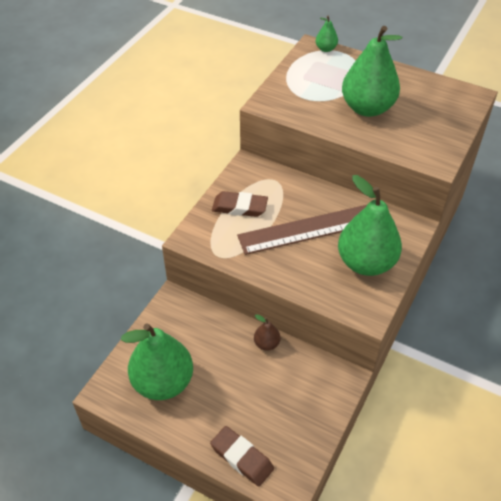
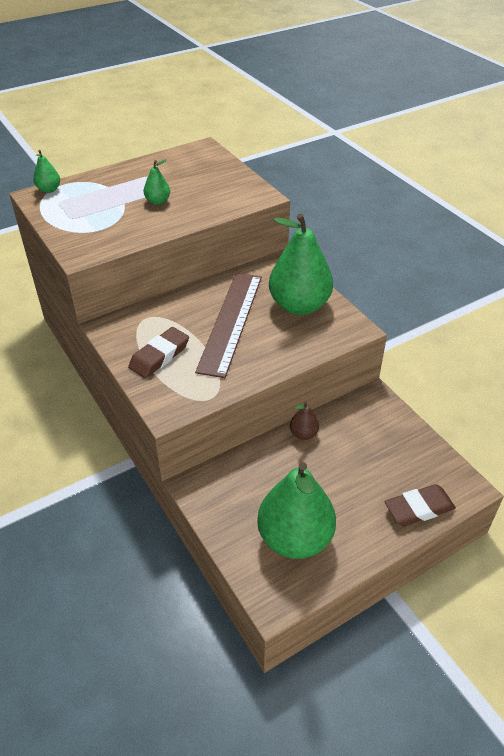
camera: 60 degrees left, 5 degrees down
green pear [342,26,403,117] -> green pear [144,159,170,205], size x0.44

